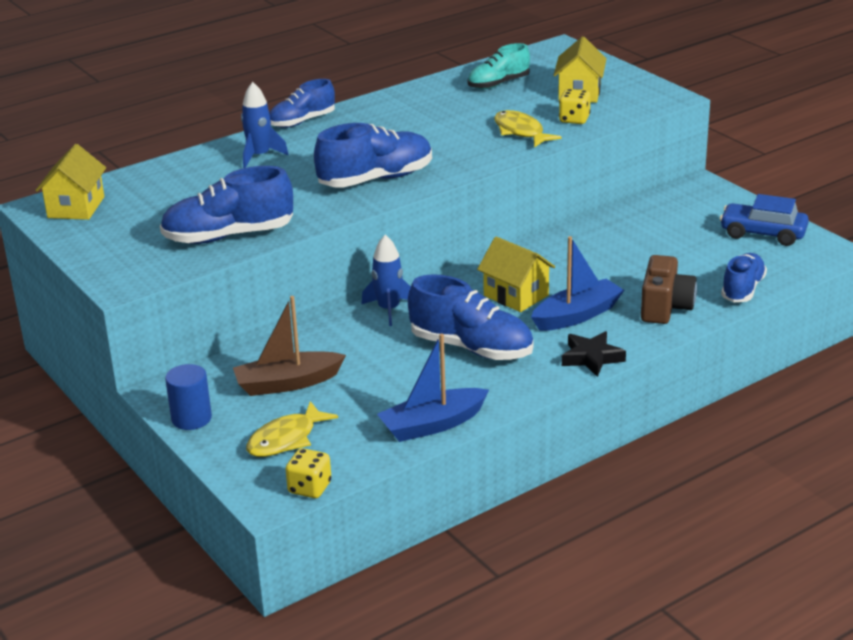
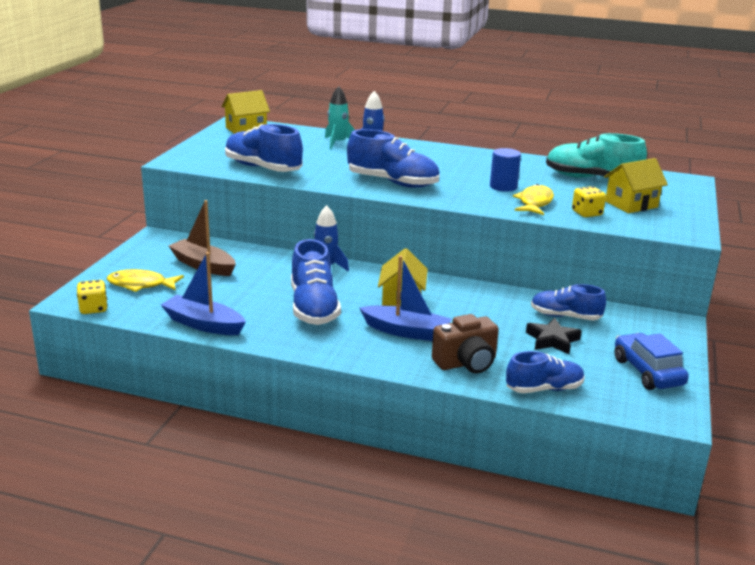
camera: 50 degrees right, 5 degrees down
blue cylinder [165,364,212,430] -> blue cylinder moved to [490,148,521,192]
blue shoe [269,79,335,128] -> blue shoe moved to [531,284,606,320]
turquoise shoe [467,43,530,89] -> turquoise shoe [546,133,647,178], size x1.54
black star [562,331,626,377] -> black star moved to [526,318,582,354]
none -> turquoise rocket [325,86,355,150]

